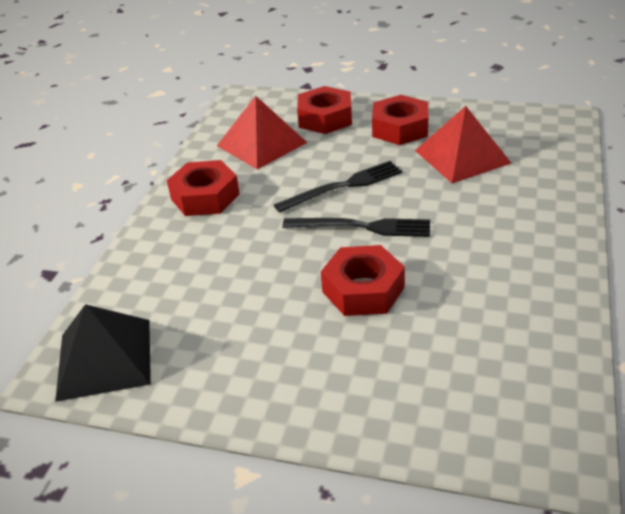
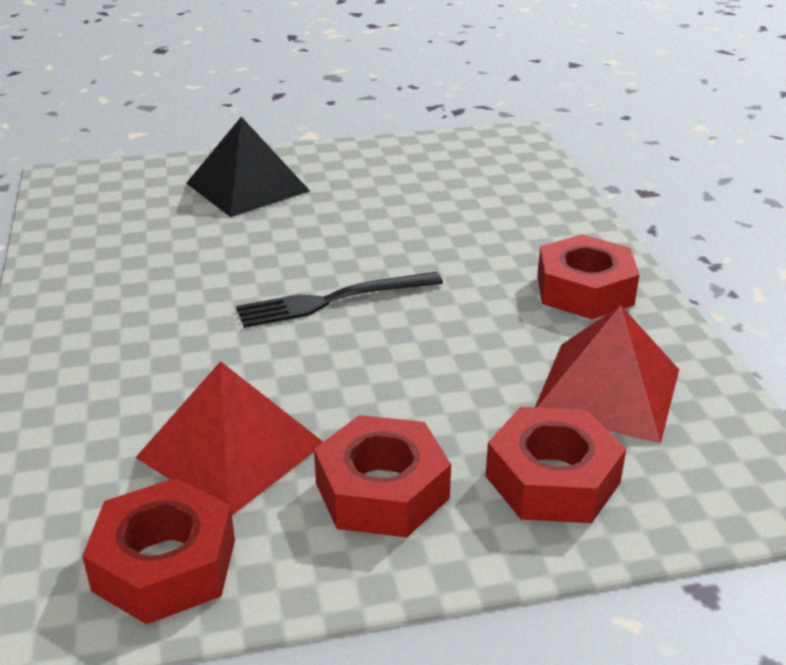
camera: 150 degrees right, 5 degrees down
black pyramid [55,304,151,402] -> black pyramid moved to [186,117,310,217]
black fork [274,161,402,213] -> none
red nut [321,245,405,316] -> red nut moved to [82,478,235,624]

